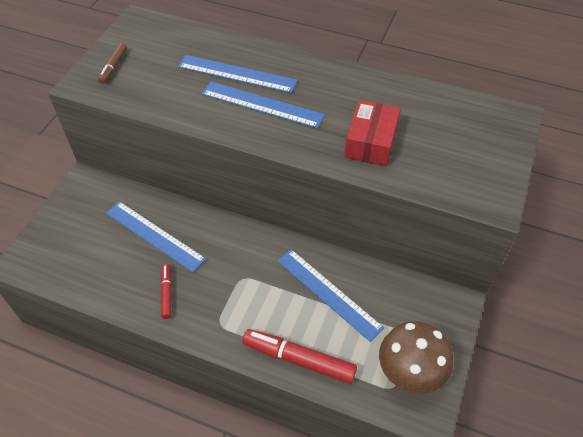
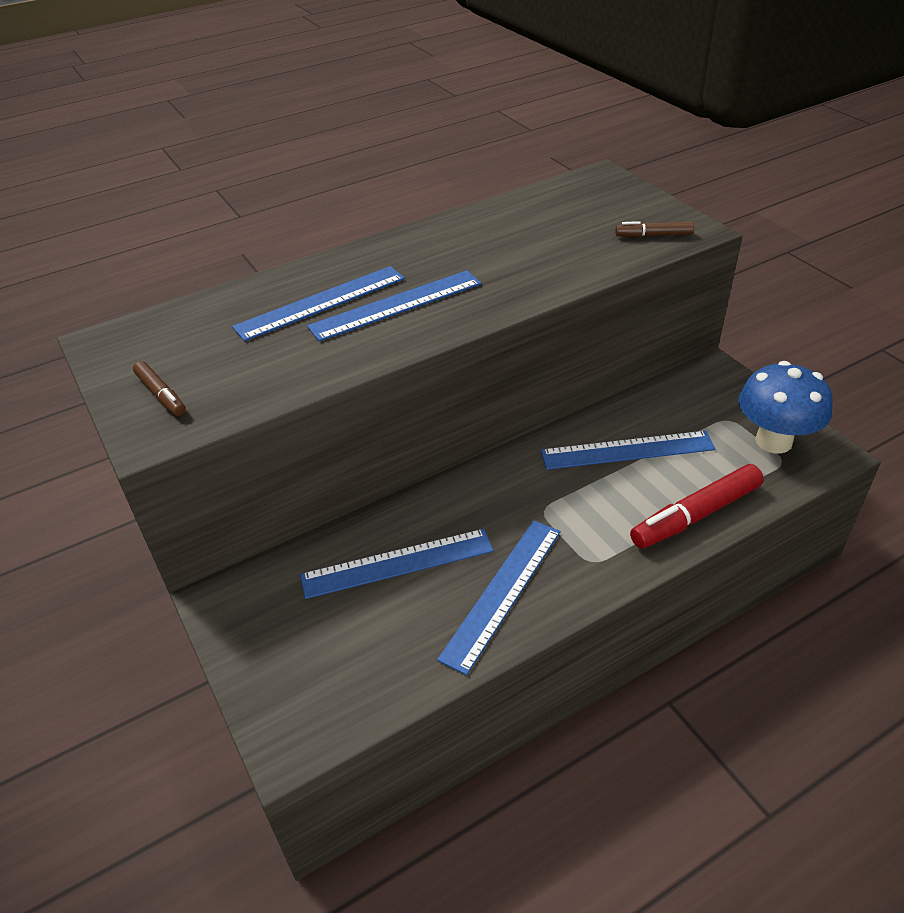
camera: 50 degrees left, 10 degrees down
red marker [161,264,172,319] -> blue ruler [437,520,561,675]
red box [344,100,401,166] -> none
brown mushroom [379,321,453,394] -> blue mushroom [738,361,833,454]
none -> brown marker [615,221,694,237]

